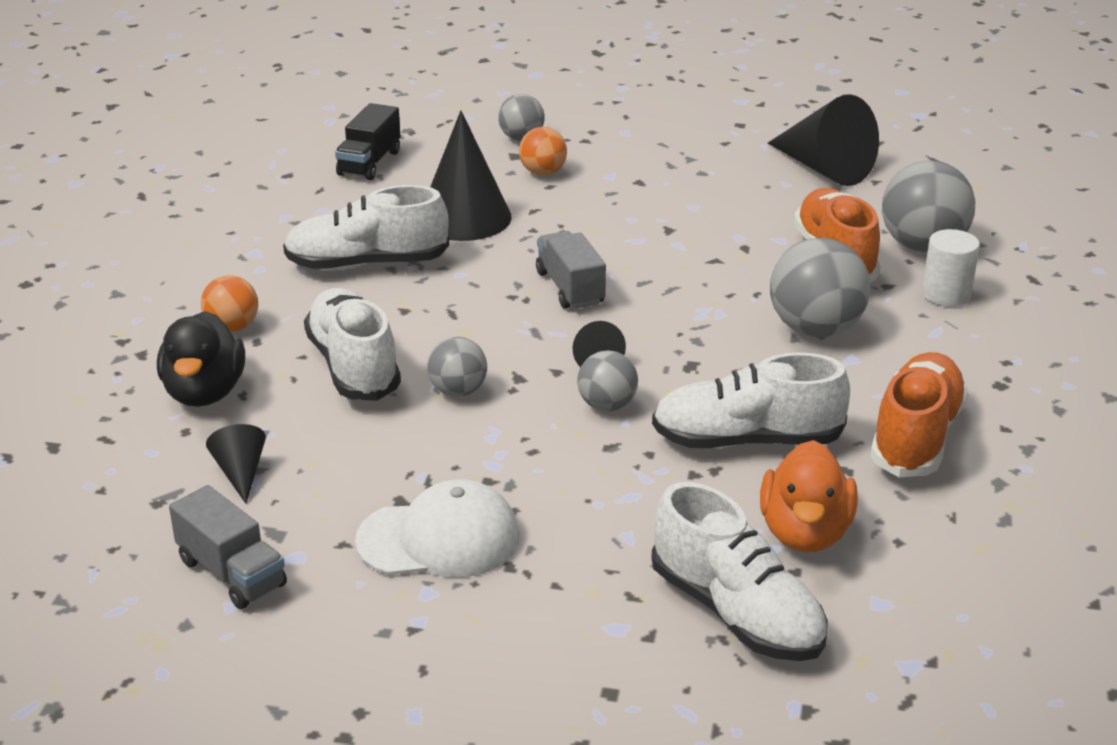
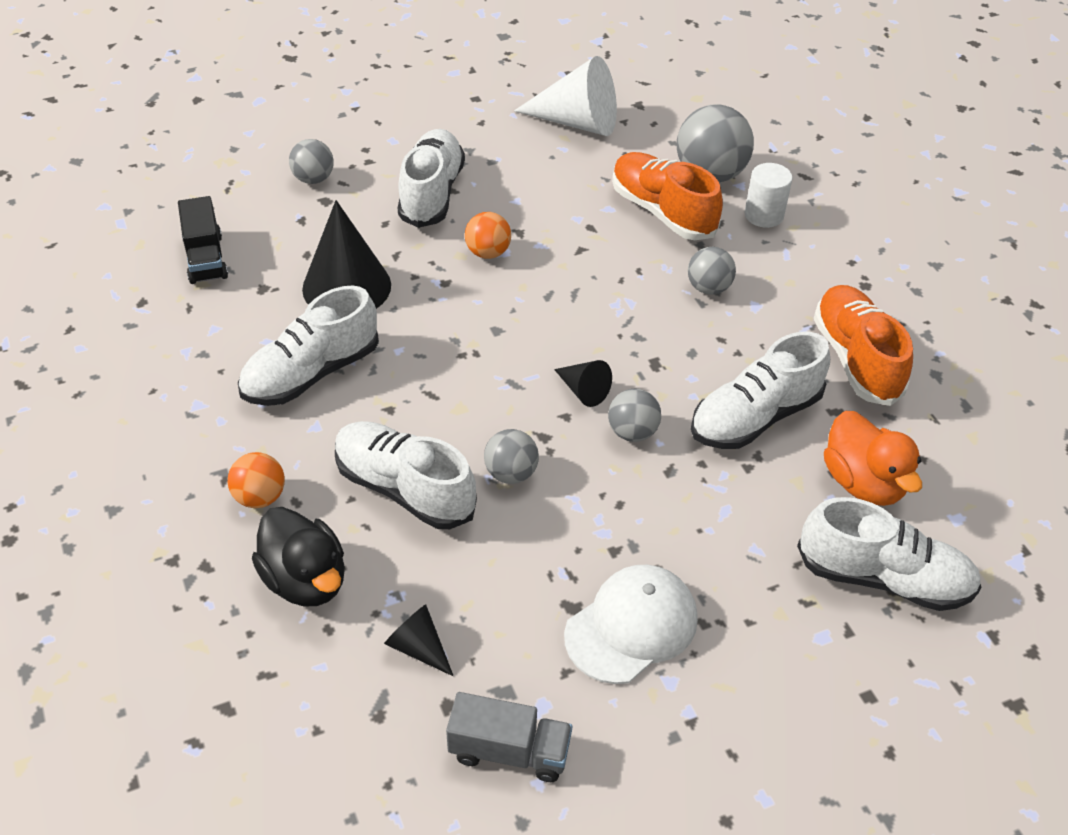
camera: 35 degrees left, 15 degrees up
orange ball [519,127,567,175] -> orange ball moved to [465,212,511,259]
grey truck [536,231,606,309] -> none
black cone [768,94,879,186] -> white cone [514,56,617,136]
grey ball [770,238,871,337] -> grey ball [688,247,736,295], size x0.57
none -> white shoe [398,129,465,228]

